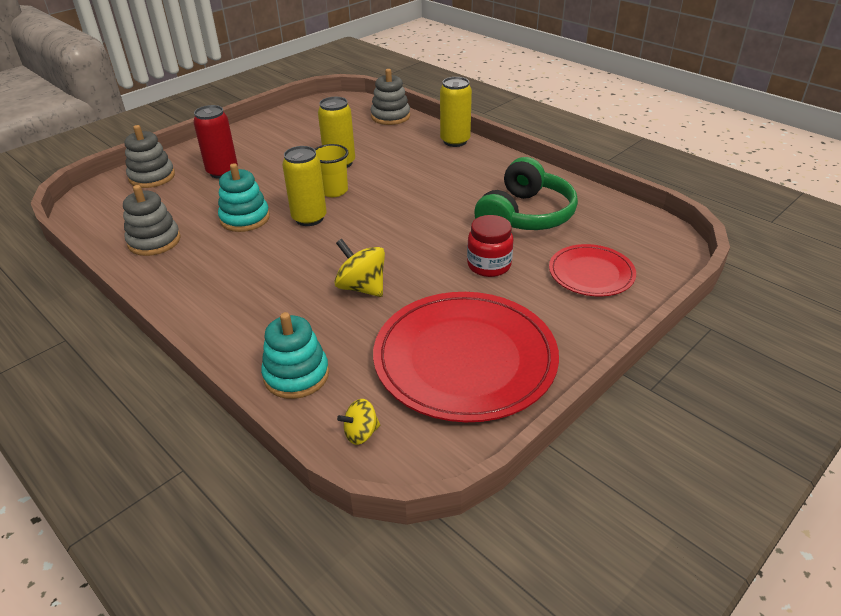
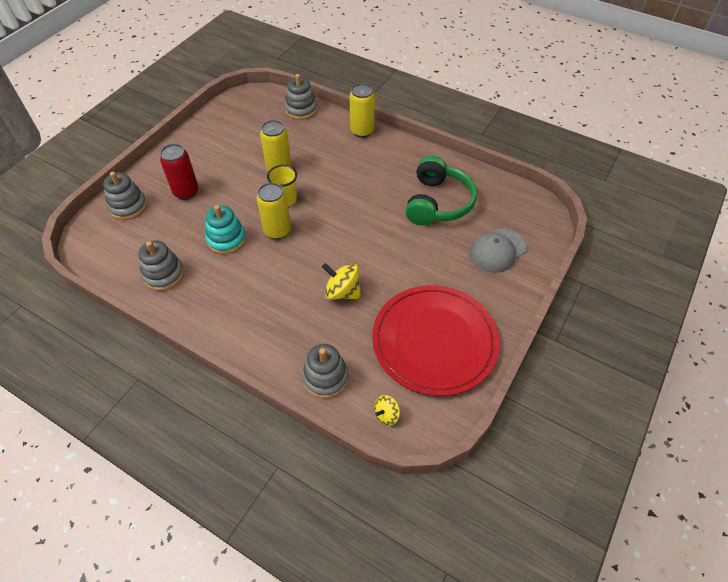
camera: 15 degrees left, 15 degrees up
turquoise stacking toy [261,312,329,399] -> grey stacking toy [302,344,349,398]
red jar [467,215,513,277] -> none
red plate [549,244,636,296] -> grey cap [470,228,527,273]

